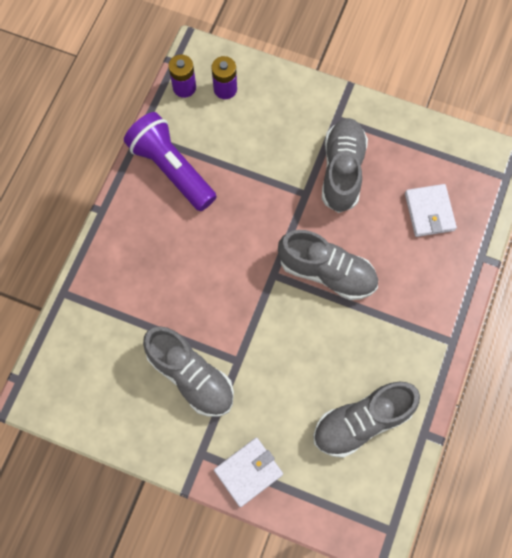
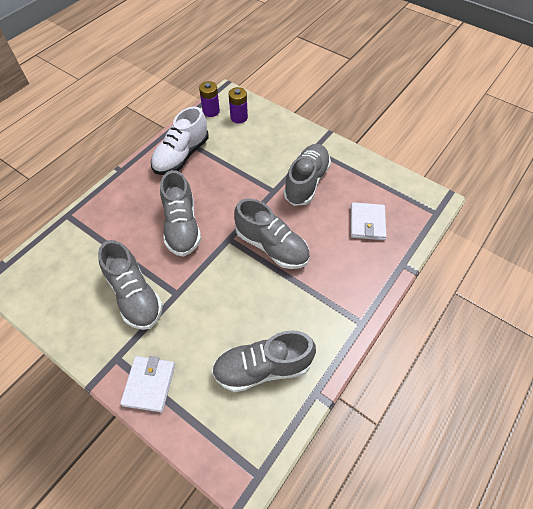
camera: 15 degrees right, 15 degrees down
purple flashlight [124,112,217,211] -> white shoe [151,107,208,175]
white wallet [214,438,283,507] -> white wallet turned 60 degrees counterclockwise [120,356,175,412]
none -> grey shoe [160,170,201,257]

